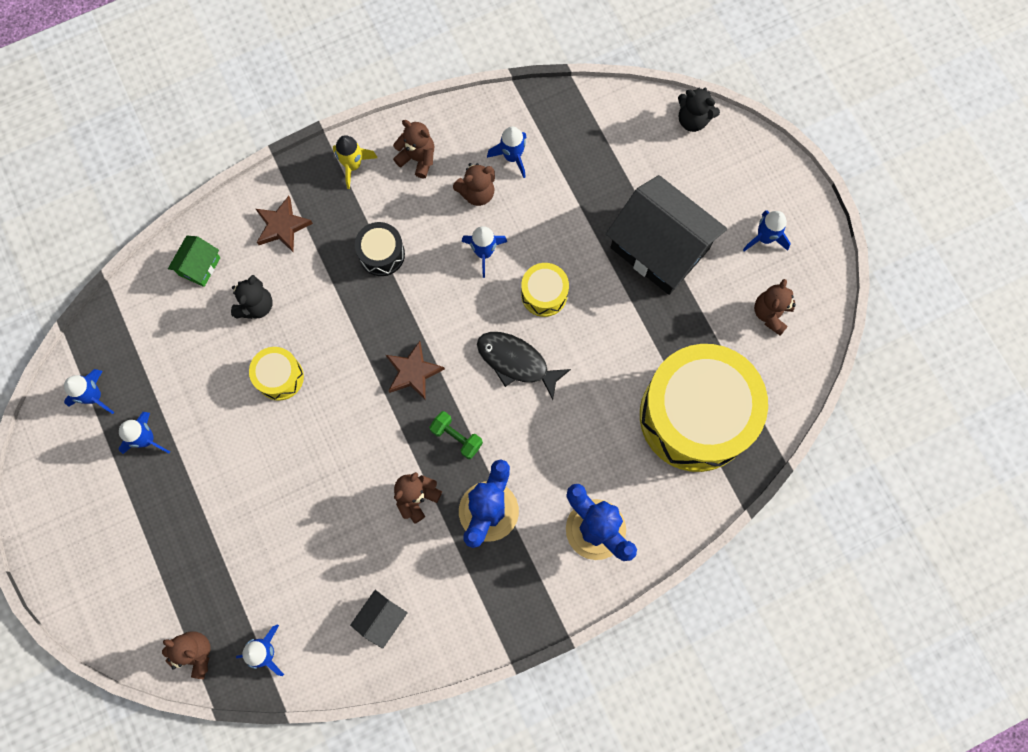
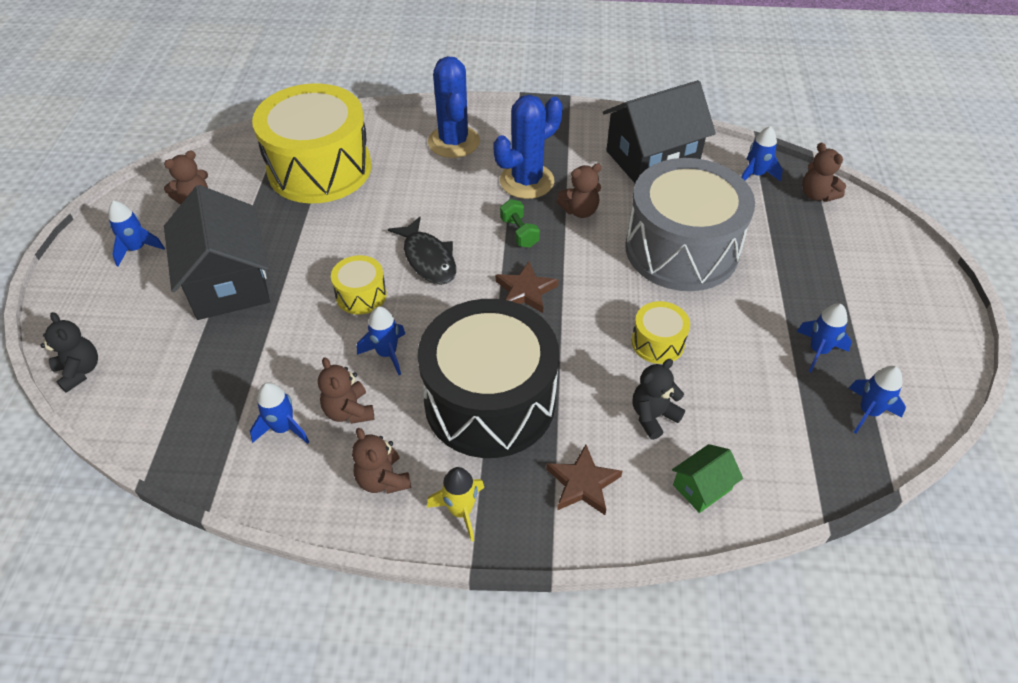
camera: 150 degrees left, 25 degrees down
black house [350,590,408,649] -> black house [603,80,716,183], size x2.23
black drum [355,222,405,276] -> black drum [417,299,559,458], size x2.34
brown teddy bear [453,163,495,206] -> brown teddy bear turned 120 degrees counterclockwise [318,358,374,424]
none -> grey drum [625,158,755,291]

